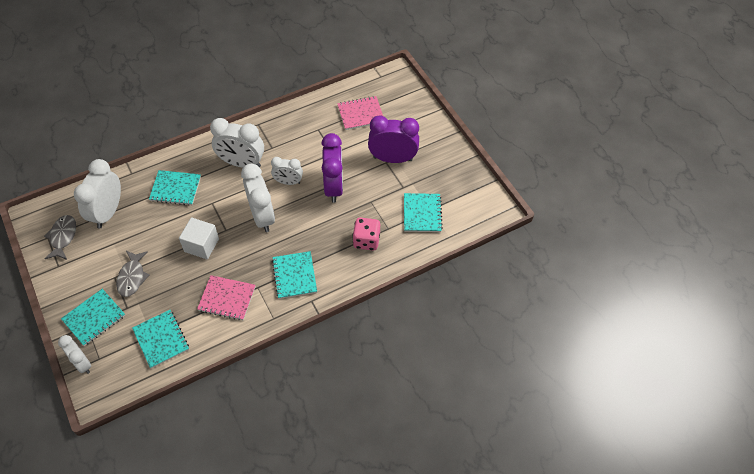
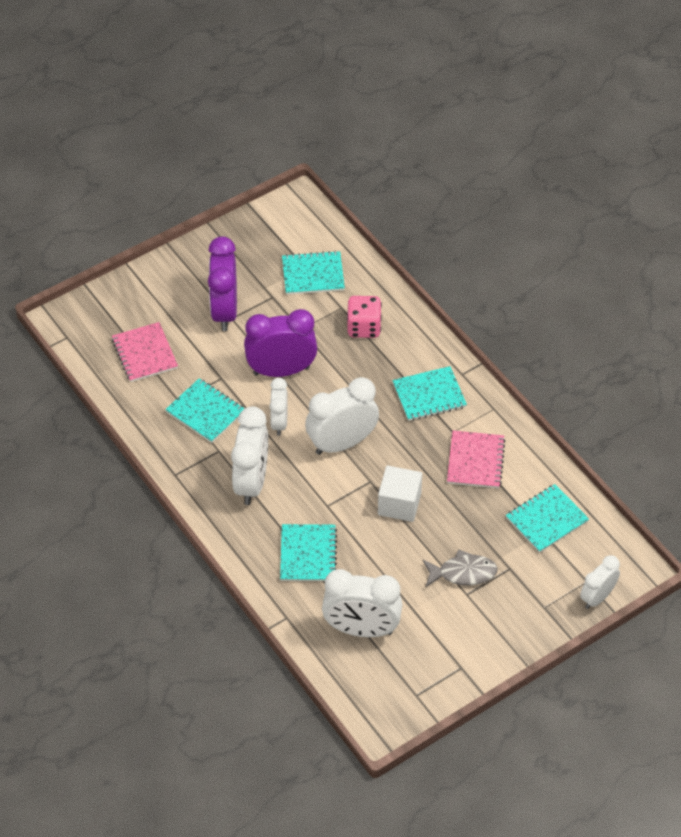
camera: 95 degrees left, 5 degrees down
grey fish [44,215,76,260] -> none
turquoise notebook [61,289,125,346] -> turquoise notebook moved to [165,378,245,443]

